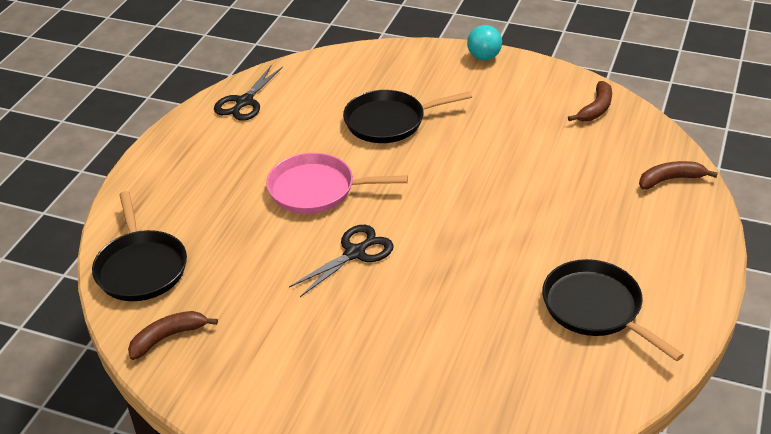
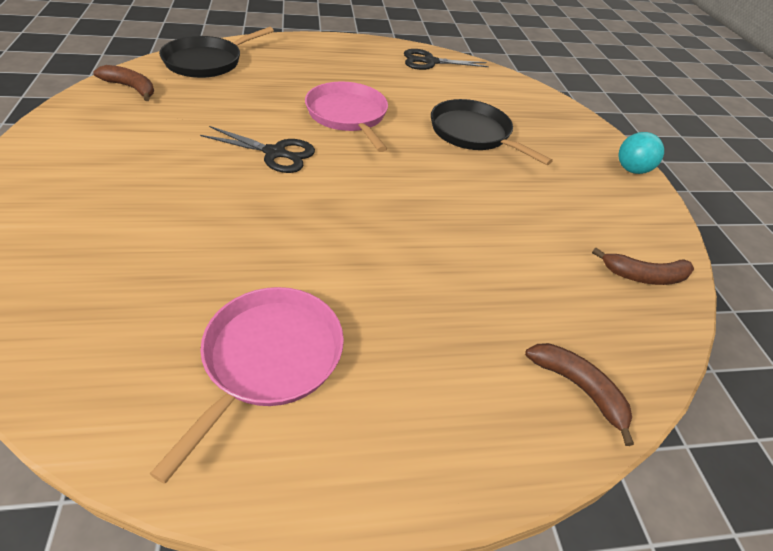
camera: 55 degrees right, 5 degrees up
black pan [542,259,684,361] -> pink pan [150,287,344,484]

